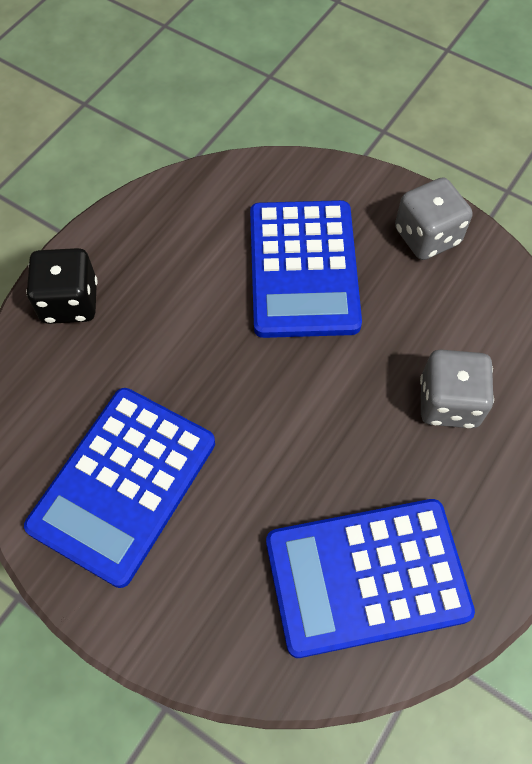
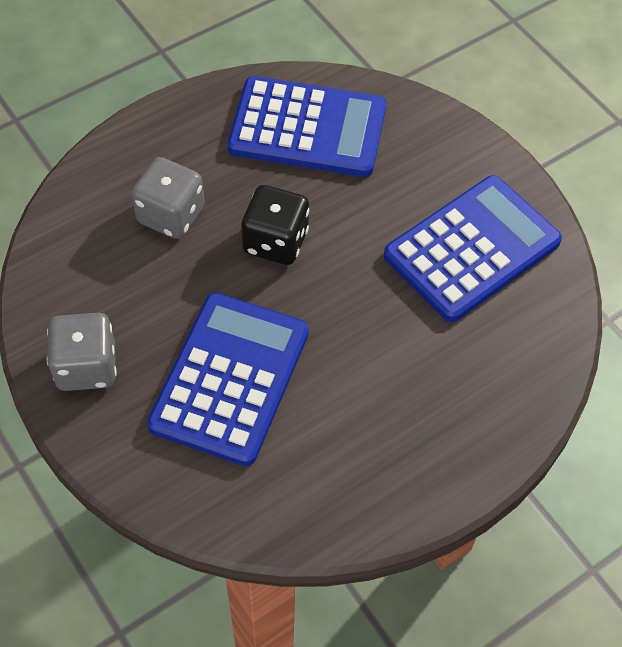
camera: 160 degrees left, 5 degrees down
black dice [26,248,97,324] -> black dice moved to [241,185,309,265]

